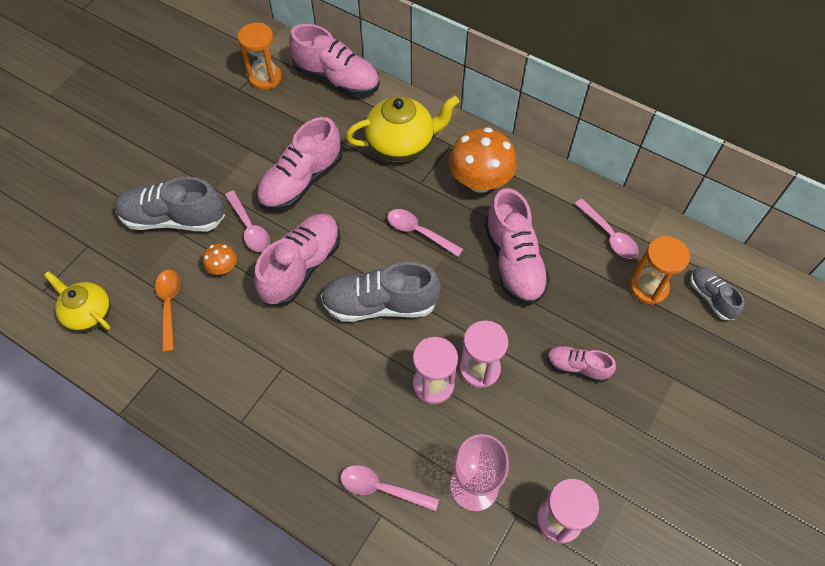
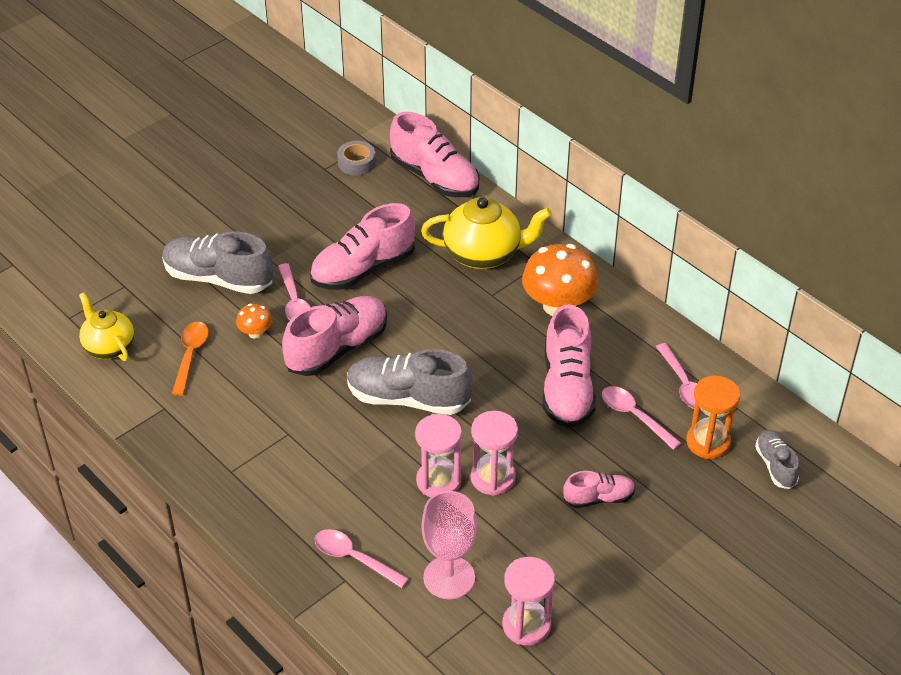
camera: 15 degrees right, 15 degrees down
orange hourglass [238,23,282,90] -> grey tape [337,141,376,176]
pink spoon [387,209,463,257] -> pink spoon moved to [602,386,682,450]
pink shoe [547,345,616,383] -> pink shoe turned 135 degrees clockwise [563,471,635,508]

